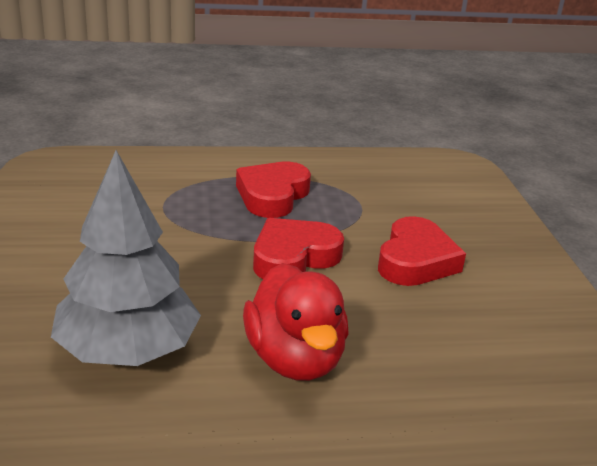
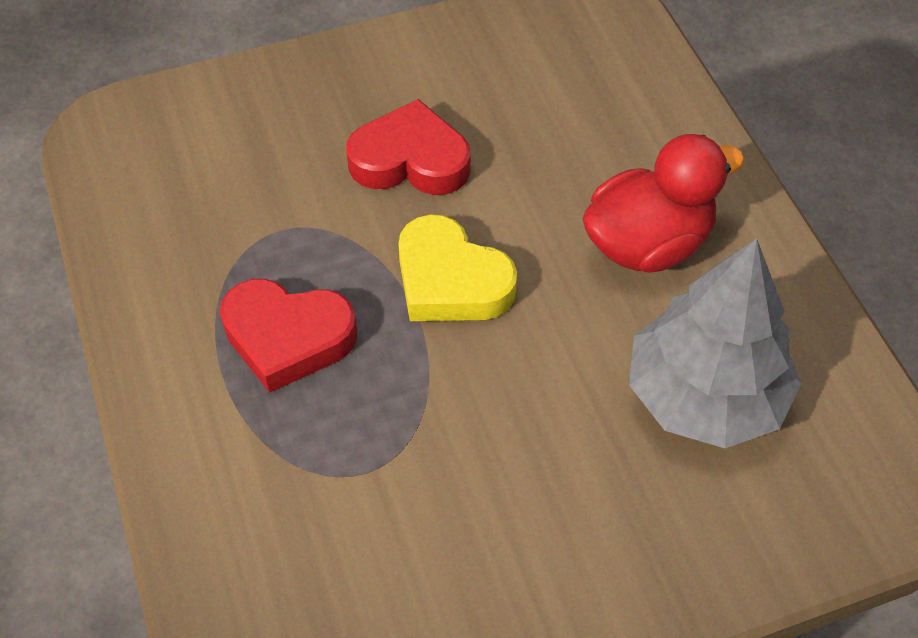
camera: 100 degrees left, 25 degrees up
red heart [253,218,344,279] -> yellow heart [398,215,517,321]

